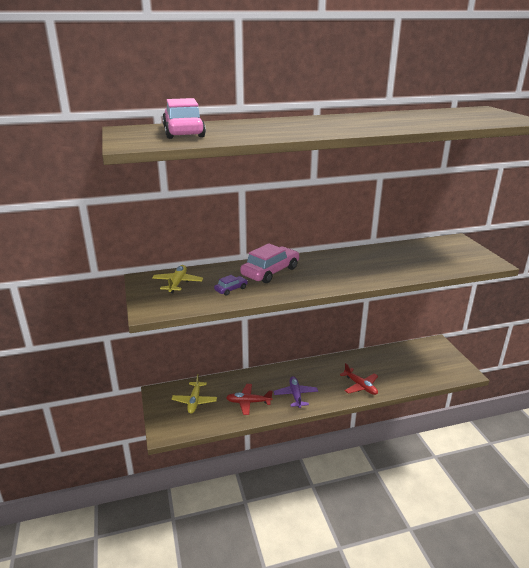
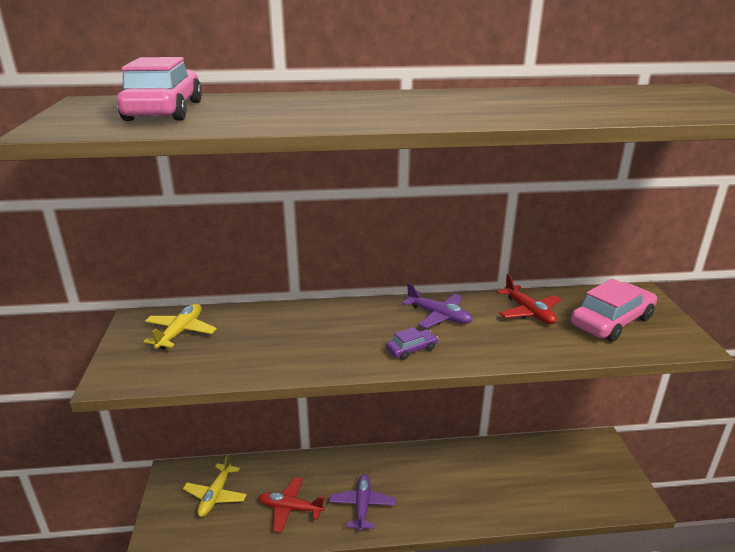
camera: 10 degrees right, 0 degrees up
purple car [214,275,248,296] -> purple car moved to [386,327,438,360]
pink car [240,243,299,283] -> pink car moved to [571,279,657,342]
red plane [340,363,378,395] -> red plane moved to [496,274,561,324]
none -> purple plane [402,283,473,328]

